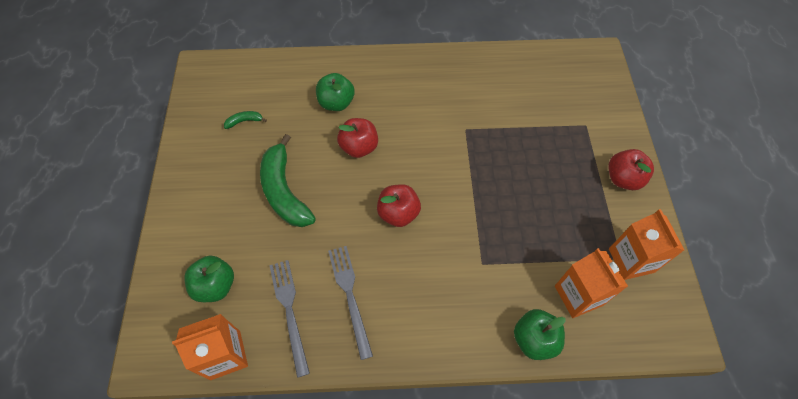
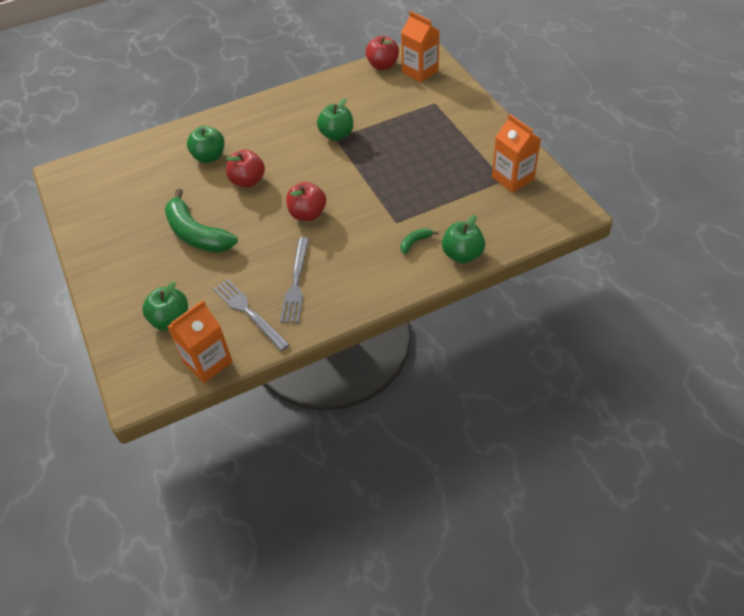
camera: 20 degrees left, 10 degrees down
green banana [224,111,267,129] -> green banana moved to [401,228,439,254]
grey fork [328,246,373,360] -> grey fork turned 135 degrees counterclockwise [280,237,309,323]
orange carton [555,248,628,318] -> orange carton moved to [401,11,439,83]
red apple [608,149,654,190] -> red apple moved to [366,36,399,70]
none -> green apple [317,98,353,141]

